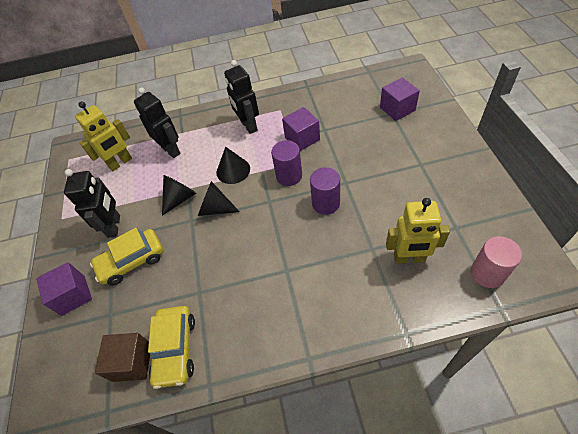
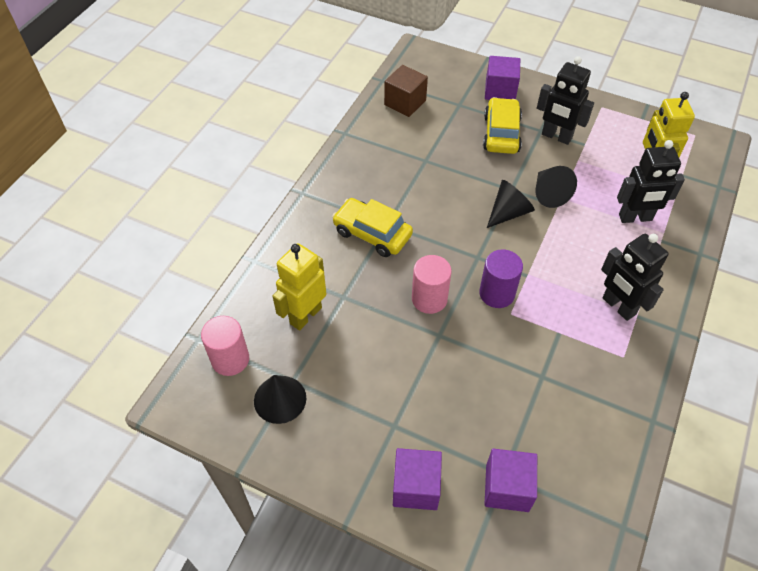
camera: 120 degrees right, 0 degrees up
yellow car [148,306,195,389] -> yellow car moved to [332,198,413,257]
black cone [217,147,250,184] -> black cone moved to [254,375,306,424]
black robot [224,60,259,134] -> black robot turned 135 degrees counterclockwise [601,234,669,321]
purple cube [282,107,320,151] -> purple cube moved to [393,448,442,510]
purple cylinder [310,167,340,215] -> pink cylinder [412,255,452,314]

